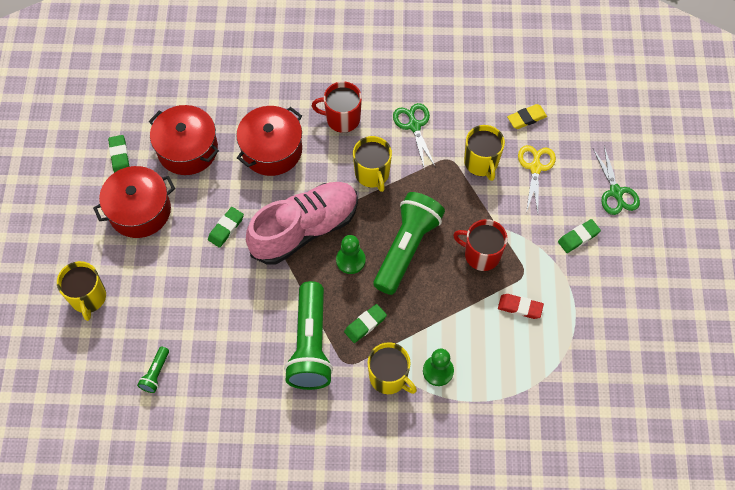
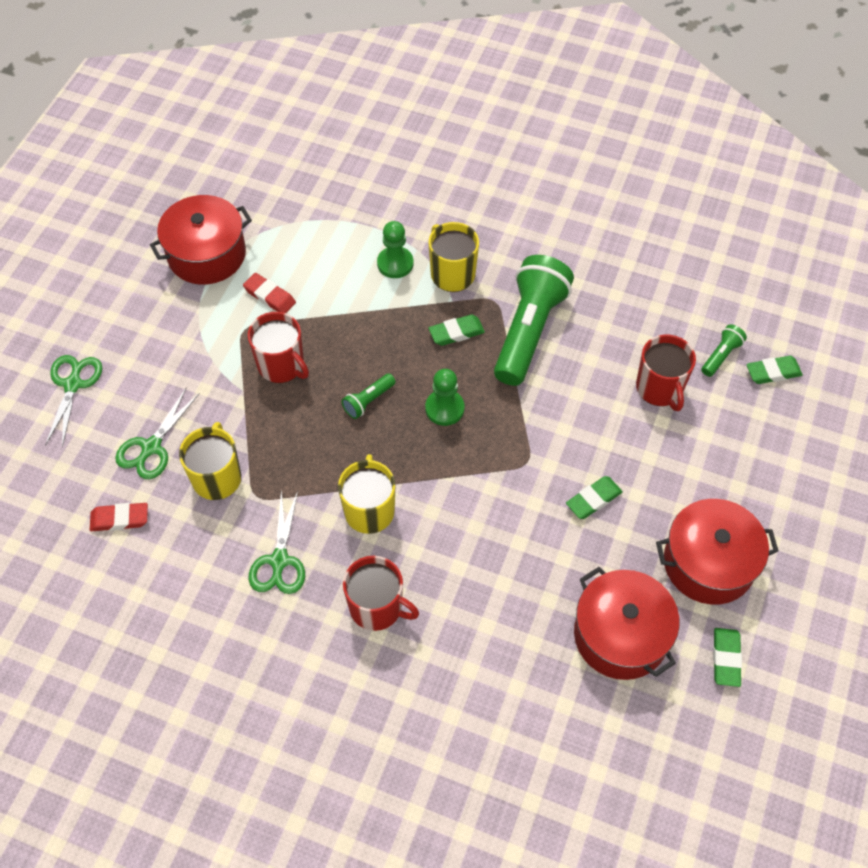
camera: 160 degrees left, 5 degrees down
yellow mug [57,261,106,321] -> none
red pot [236,106,302,176] -> red pot moved to [150,195,252,285]
pink shoe [246,182,358,265] -> none
green flashlight [373,192,445,295] -> green flashlight [341,374,396,419], size x0.43
yellow eraser [507,104,547,129] -> red eraser [90,503,148,531]
yellow scissors [518,145,556,213] -> green scissors [115,388,200,479]
green eraser [558,219,601,253] -> green eraser moved to [746,356,803,384]
none -> red mug [636,334,696,411]

